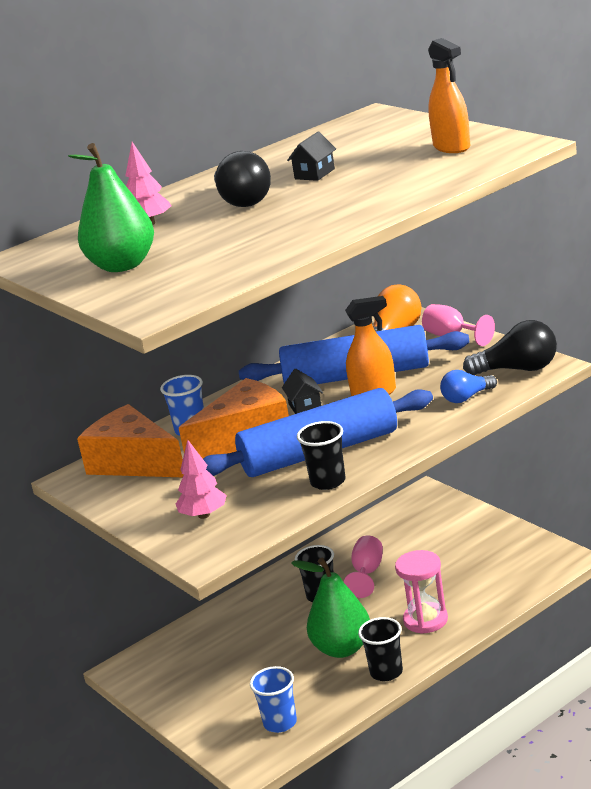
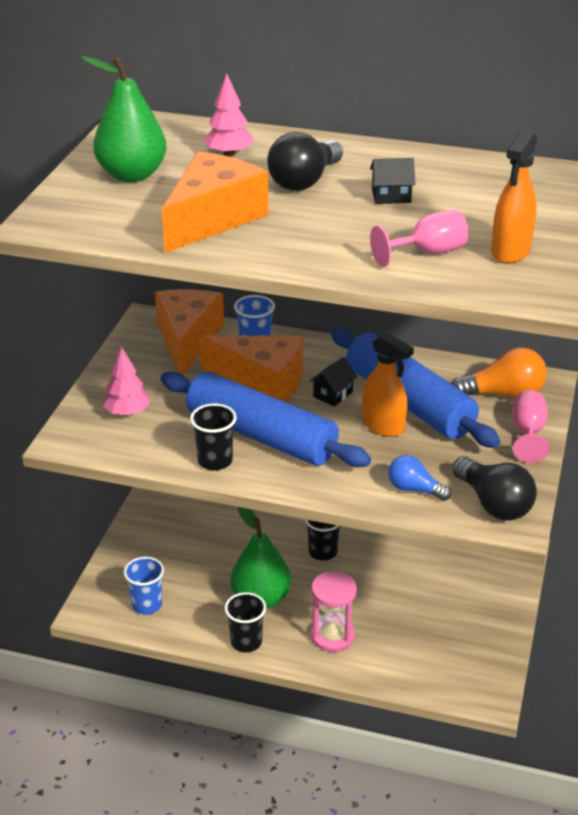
camera: 50 degrees right, 10 degrees up
pink goblet [344,535,383,598] -> pink goblet moved to [370,210,469,267]
none -> orange cheese [162,152,268,253]

